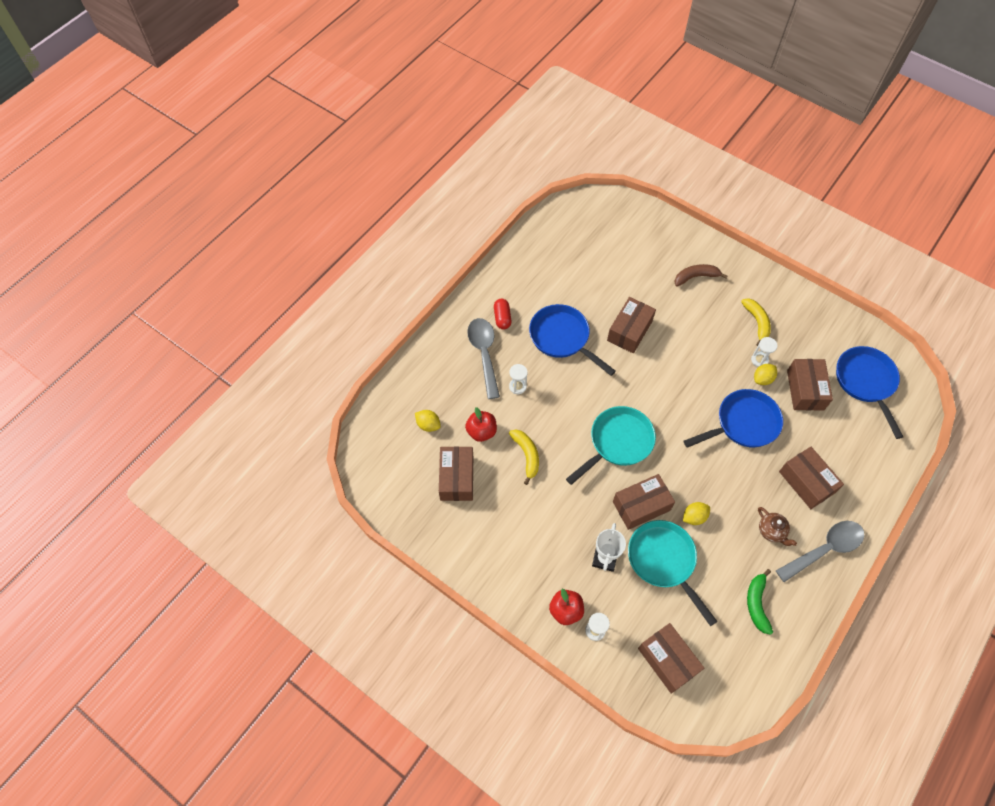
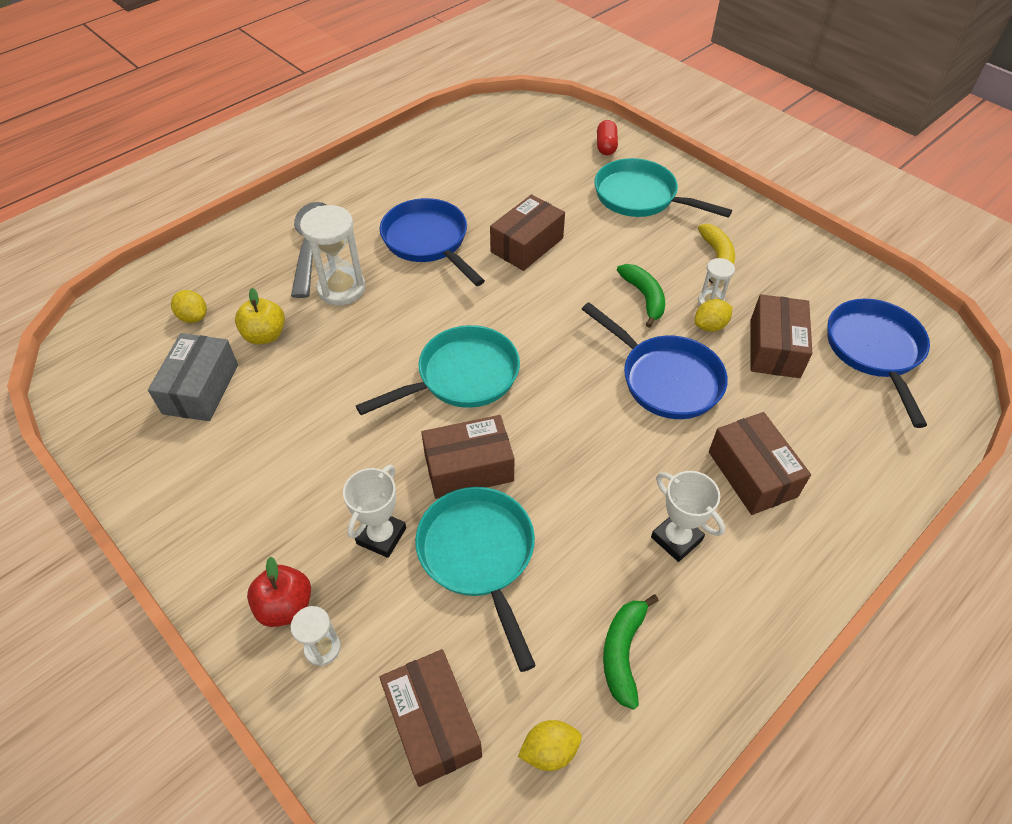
camera: 10 degrees right, 10 degrees down
brown box [439,447,473,501] -> grey box [148,333,238,421]
red apple [465,407,497,442] -> yellow apple [235,288,285,345]
red capsule [494,299,512,329] -> red capsule moved to [597,120,618,155]
white hourglass [509,364,528,394] -> white hourglass [300,205,365,305], size x1.84
yellow banana [509,429,539,485] -> none
brown banana [674,264,727,287] -> turquoise pan [594,158,732,217]
yellow lemon [683,502,710,525] -> yellow lemon moved to [518,720,582,771]
blue pan [684,389,783,448] -> blue pan turned 60 degrees clockwise [582,302,728,419]
brown teapot [758,507,797,546] -> white trophy [651,471,725,562]
grey spoon [776,521,864,582] -> none
none -> green banana [617,264,665,328]

